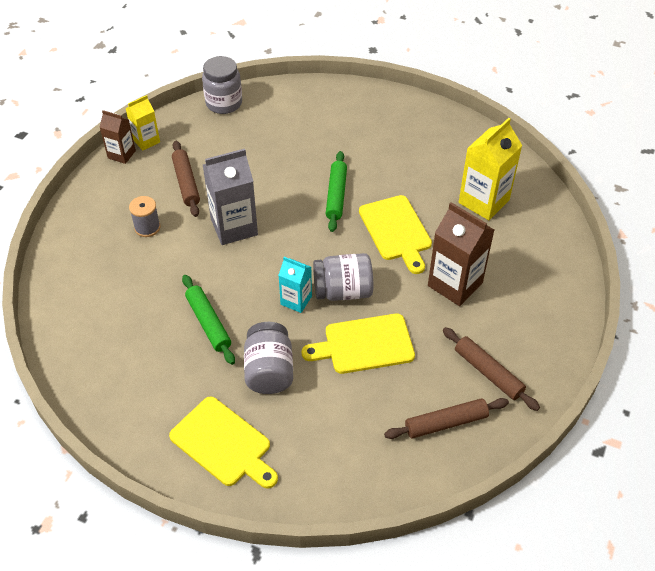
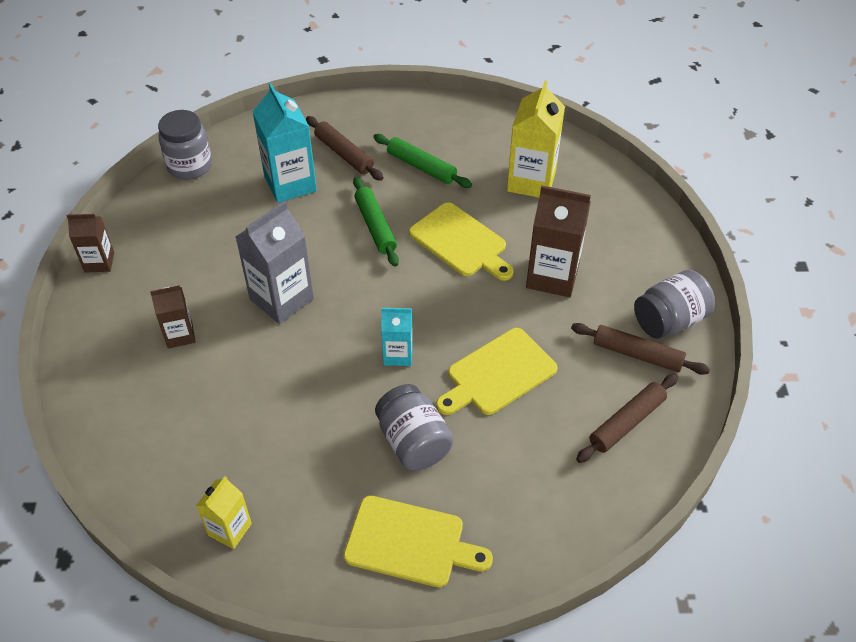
camera: 25 degrees left, 0 degrees up
yellow carton [125,95,160,151] -> yellow carton moved to [196,476,252,549]
grey spool [129,196,161,237] -> brown carton [150,285,195,349]
brown rolling pin [172,141,200,217] -> brown rolling pin moved to [306,116,383,181]
green rolling pin [182,275,235,365] -> green rolling pin moved to [373,134,472,188]
grey jar [313,253,374,301] -> grey jar moved to [634,270,715,339]
none -> turquoise carton [252,83,317,203]

